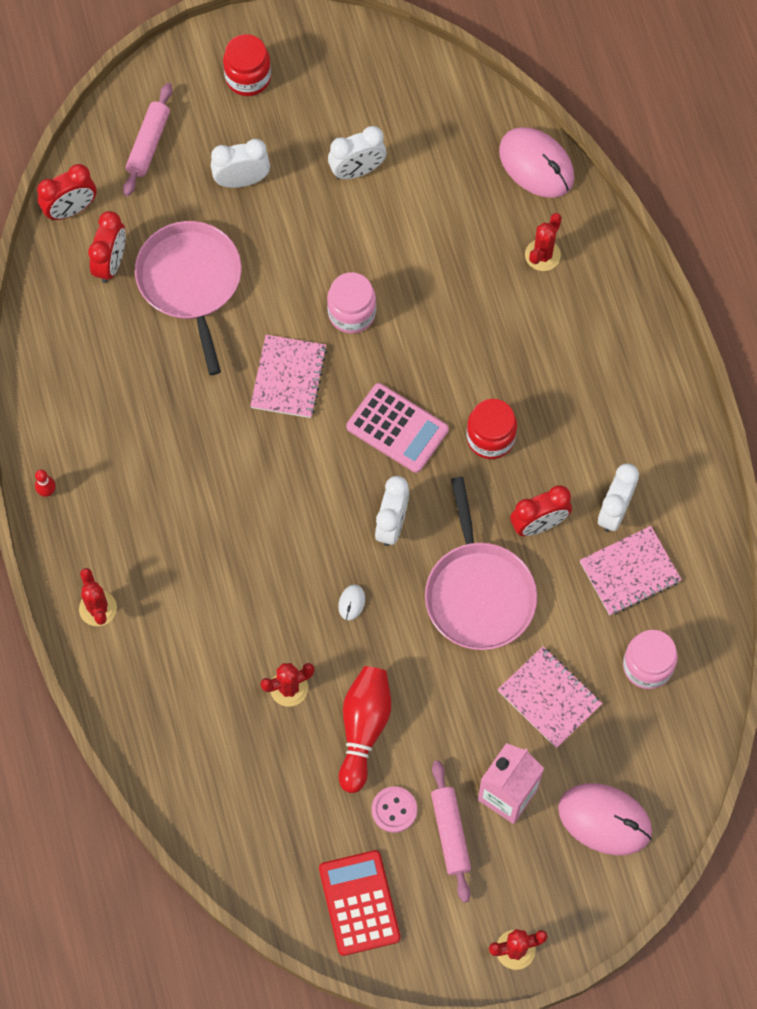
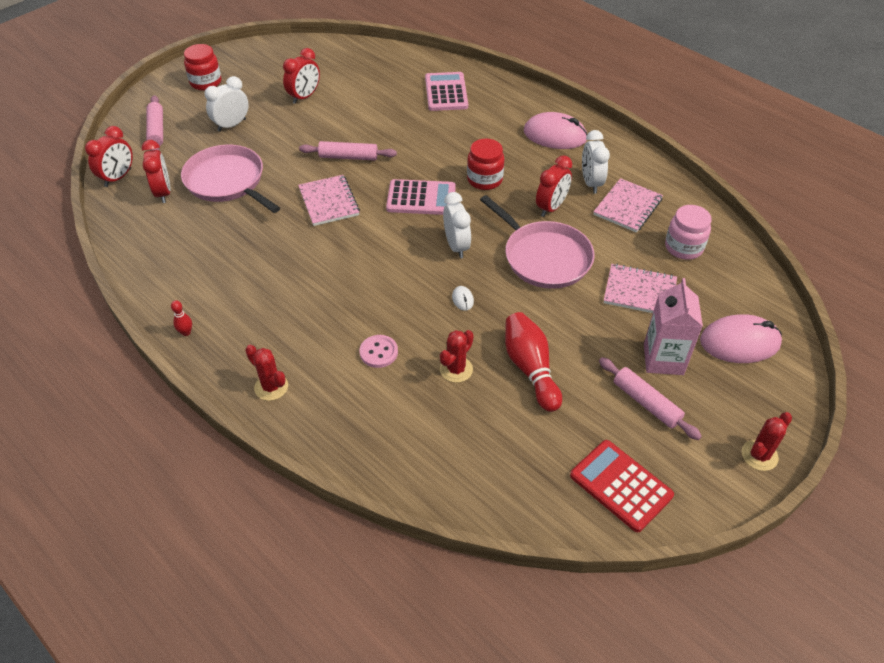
camera: 30 degrees left, 20 degrees down
pink jar [327,272,376,334] -> pink rolling pin [299,141,397,161]
white clock [328,126,387,179] -> red clock [283,48,320,104]
pink button [372,787,417,833] -> pink button moved to [360,335,398,368]
pink mouse [499,127,574,198] -> pink mouse moved to [524,112,587,149]
red cactus [525,213,562,271] -> pink calculator [425,72,468,111]

